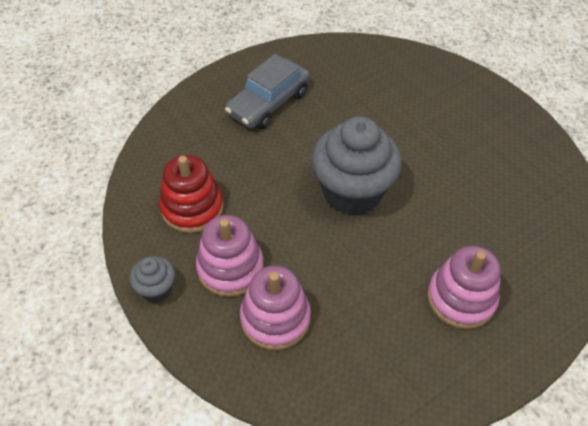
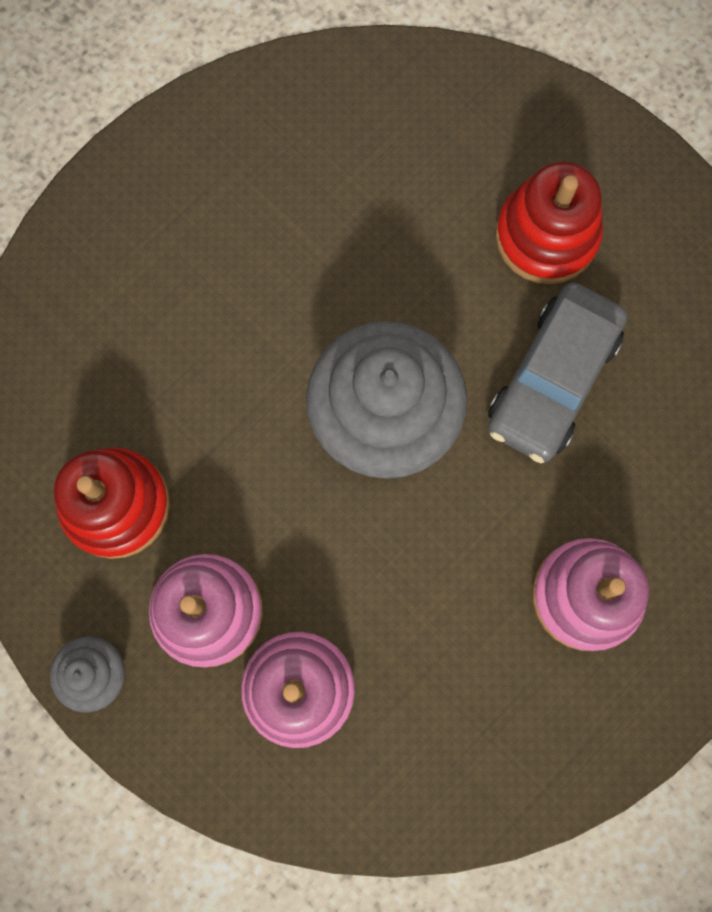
camera: 10 degrees left, 25 degrees up
grey car [225,54,310,129] -> grey car moved to [488,283,628,463]
none -> red stacking toy [495,162,603,284]

